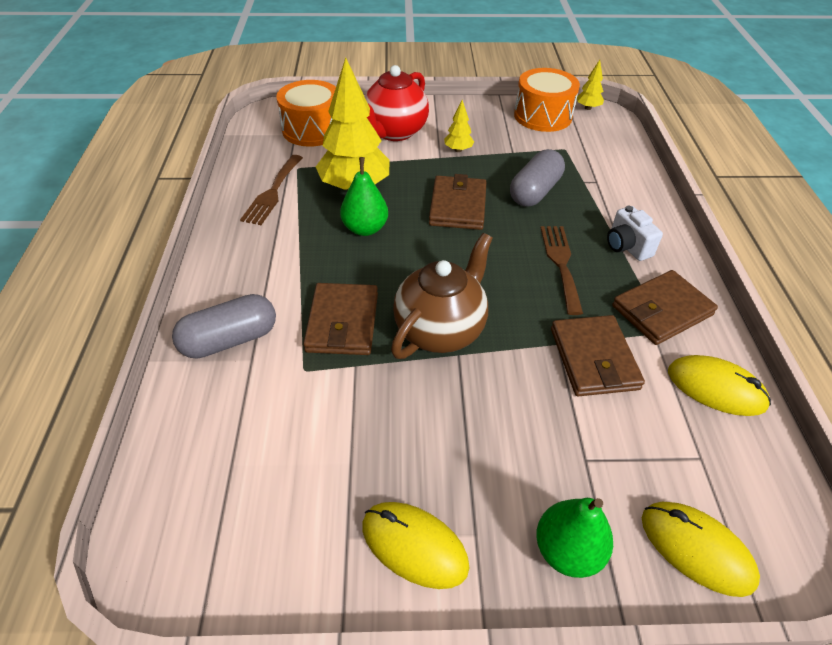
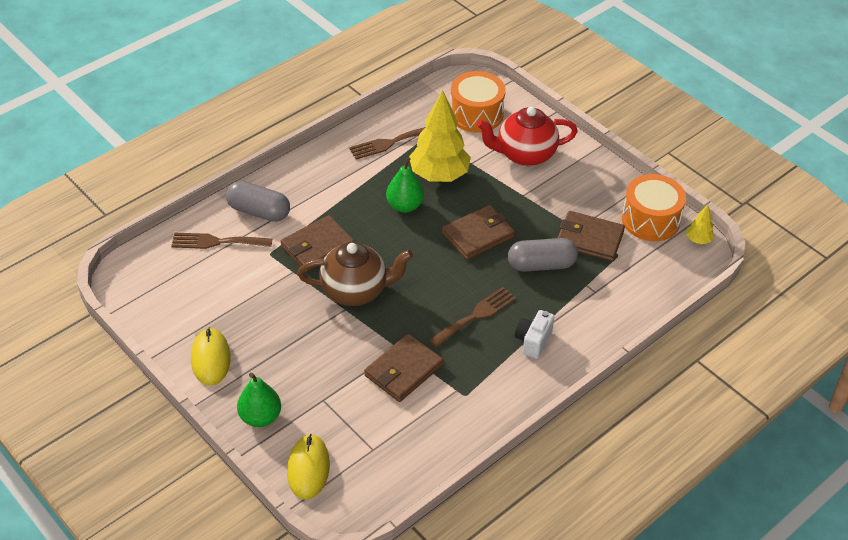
camera: 50 degrees right, 0 degrees up
yellow tree [444,100,474,152] -> none
brown wallet [612,270,718,345] -> brown wallet moved to [558,211,625,261]
yellow mouse [668,355,771,416] -> none
none -> brown fork [171,233,272,249]

